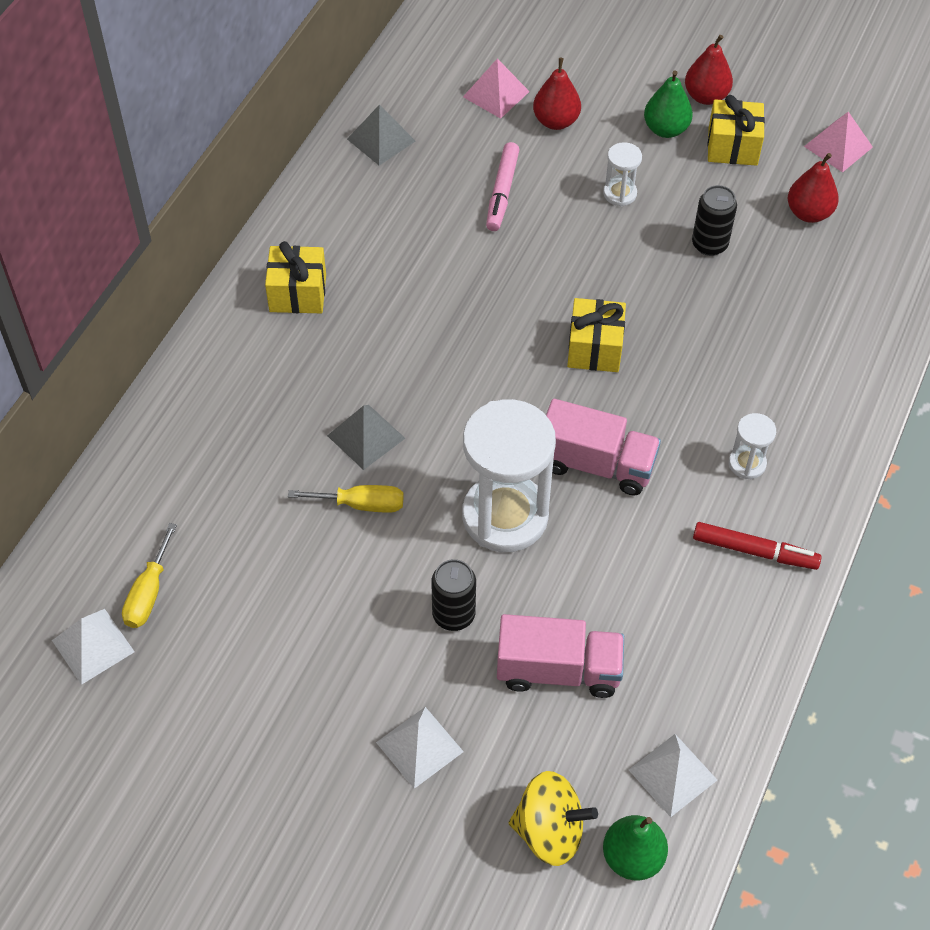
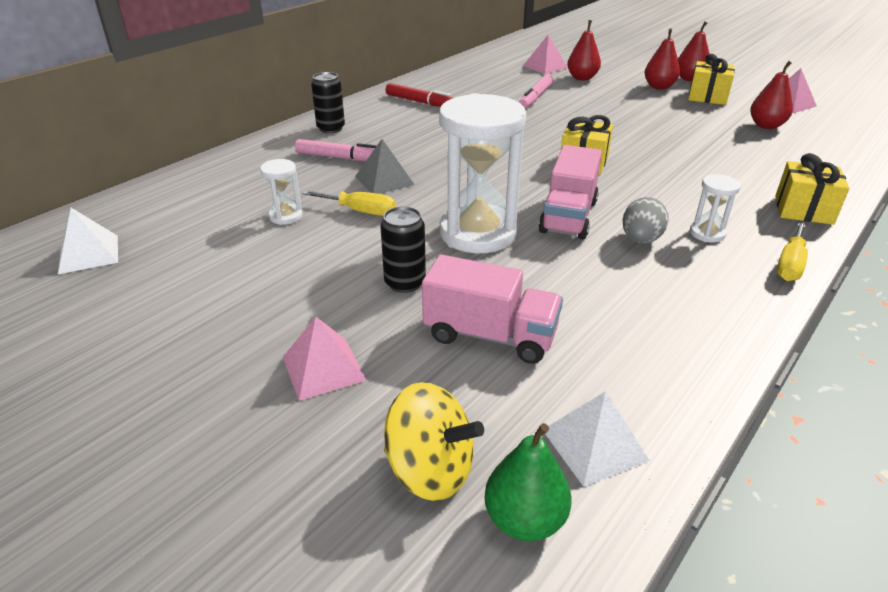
camera: 15 degrees right, 20 degrees down
yellow screwdriver [122,523,177,628] -> yellow screwdriver moved to [776,221,808,281]
yellow gift [265,241,326,313] -> yellow gift moved to [775,153,849,225]
grey pyramid [347,105,415,165] -> none
white pyramid [376,707,464,789] -> pink pyramid [283,317,366,401]
pink truck [546,399,661,496] -> pink truck turned 75 degrees clockwise [539,145,602,239]
white hourglass [603,142,642,206] -> white hourglass moved to [260,159,303,225]
green pear [644,70,693,138] -> red pear [644,28,680,90]
black can [692,185,737,256] -> black can moved to [311,72,345,133]
red marker [693,522,822,570] -> red marker moved to [386,83,453,107]
none -> pink marker [295,139,377,161]
none -> grey egg [623,197,669,243]

